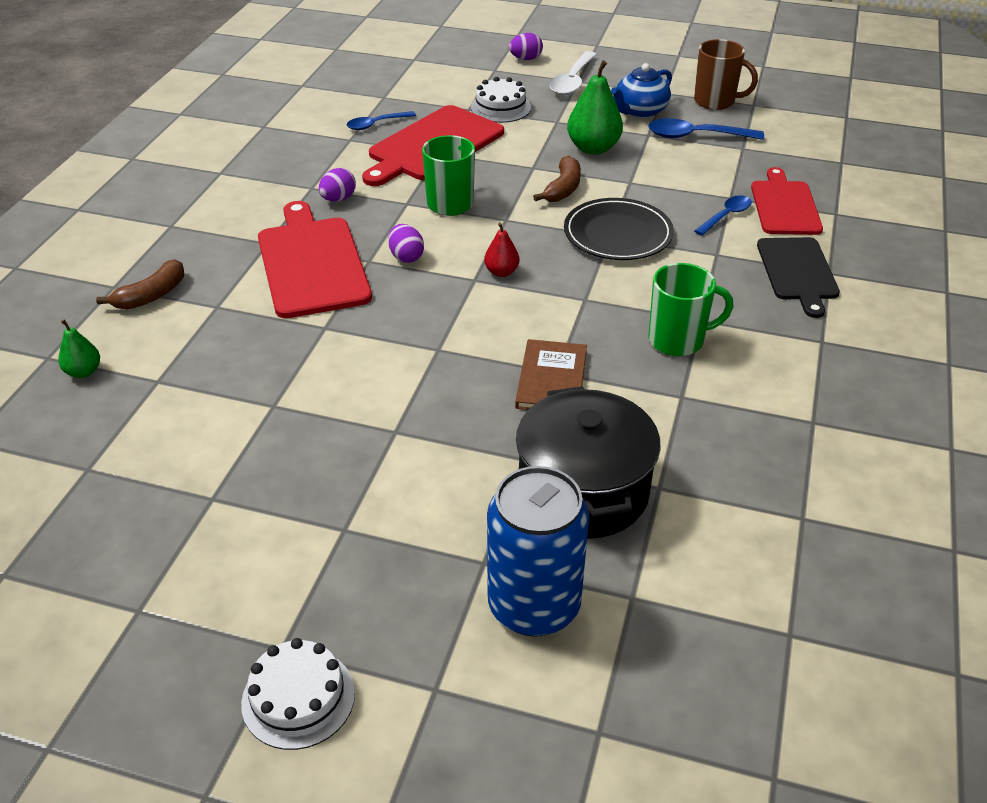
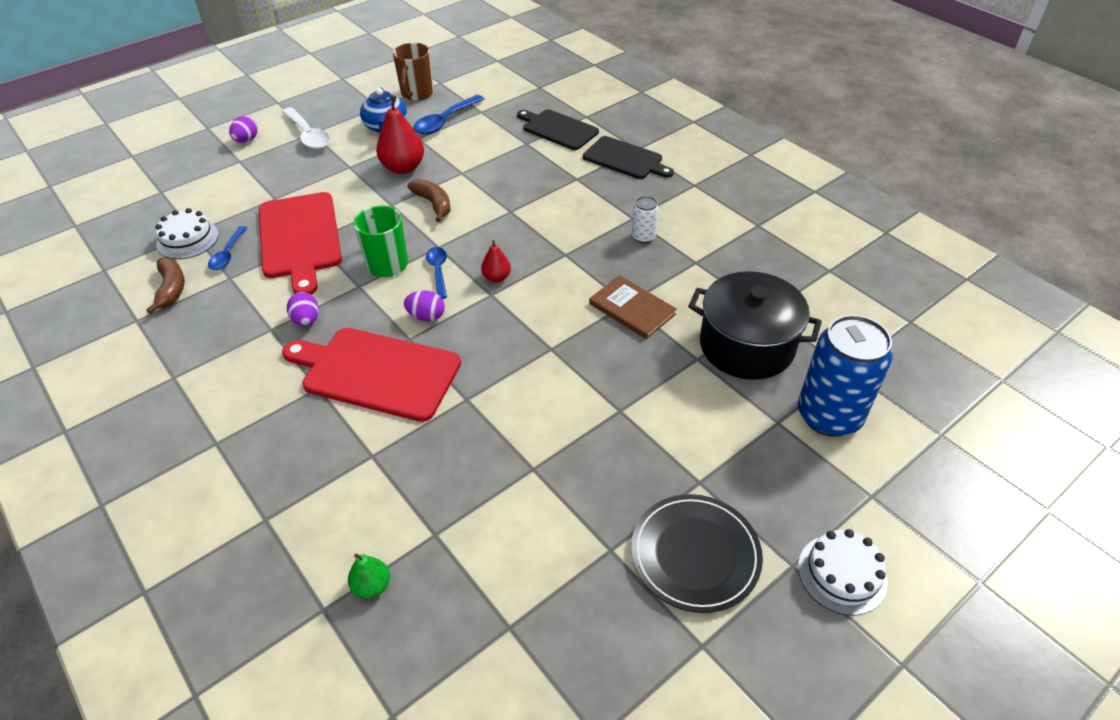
camera: 55 degrees left, 5 degrees up
brown banana [96,259,184,310] -> brown banana moved to [146,257,185,314]
white cake [471,77,531,123] -> white cake moved to [155,208,219,259]
black plate [564,198,674,260] -> black plate moved to [631,494,763,613]
green pear [567,60,623,155] -> red pear [376,95,424,174]
green mug [648,263,733,356] -> white can [632,196,659,243]
brown mug [694,39,758,110] -> brown mug turned 135 degrees clockwise [393,43,434,101]
blue spoon [694,195,752,236] -> blue spoon moved to [426,247,447,299]
red cutting board [751,167,823,235] -> black cutting board [517,109,599,150]

